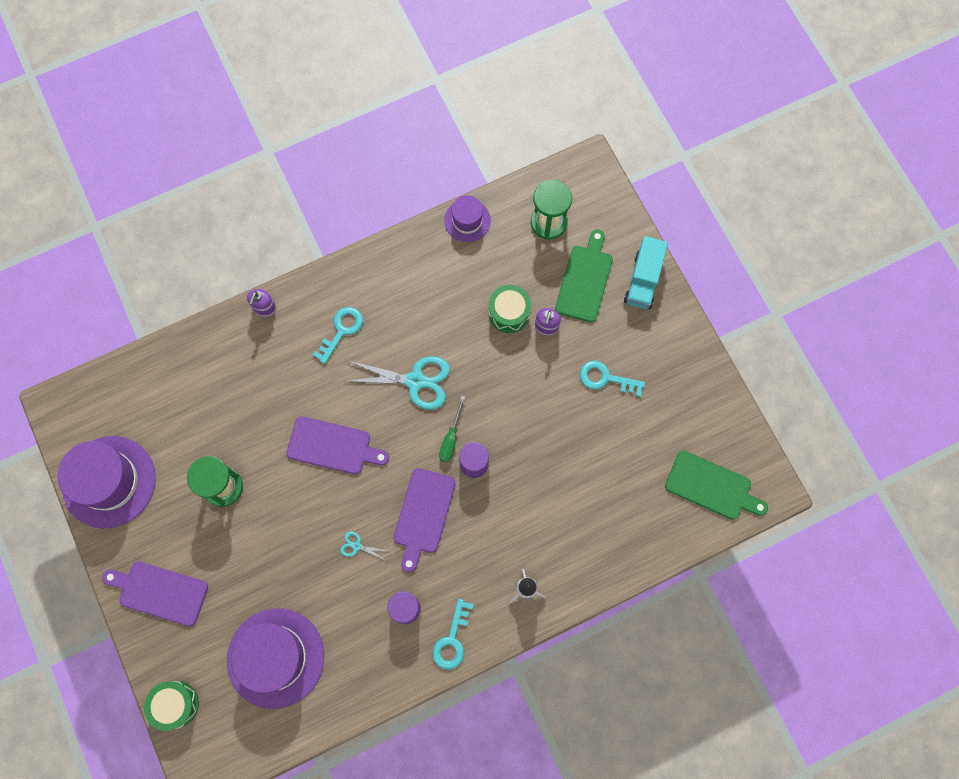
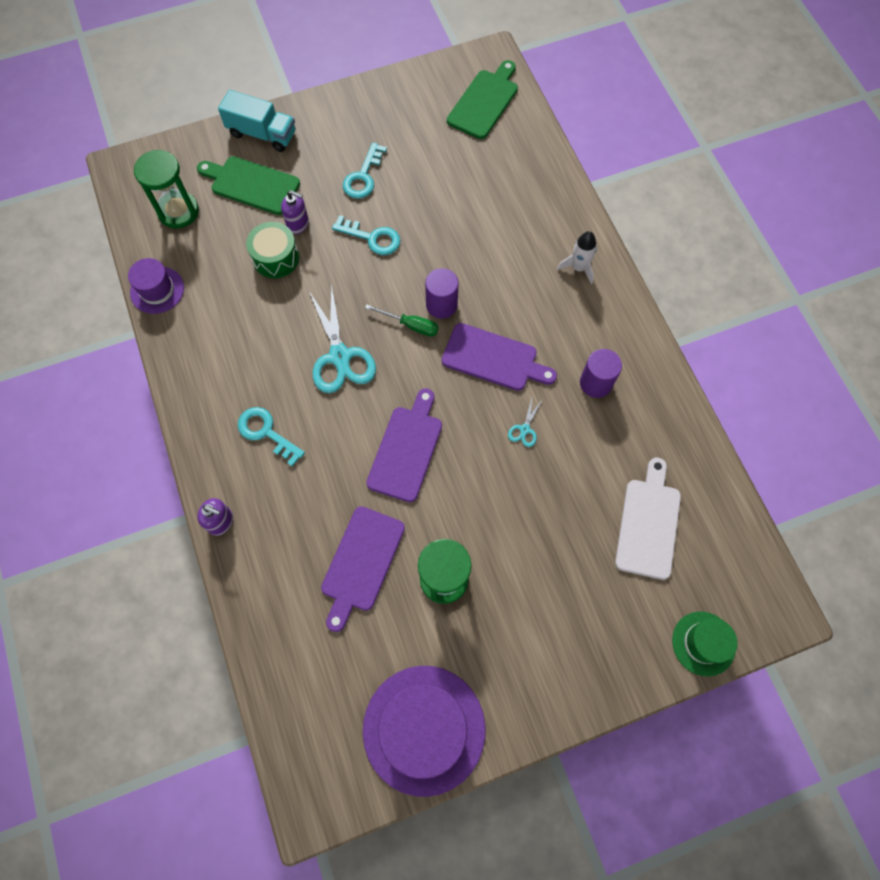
camera: 85 degrees left, 5 degrees down
purple cutting board [102,561,208,626] -> purple cutting board moved to [321,506,405,632]
green drum [144,681,199,731] -> green hat [672,611,738,676]
purple hat [227,608,324,709] -> white cutting board [615,458,681,580]
turquoise scissors [343,356,450,410] -> turquoise scissors turned 150 degrees clockwise [309,283,376,393]
turquoise key [432,599,474,670] -> turquoise key moved to [332,215,400,255]

